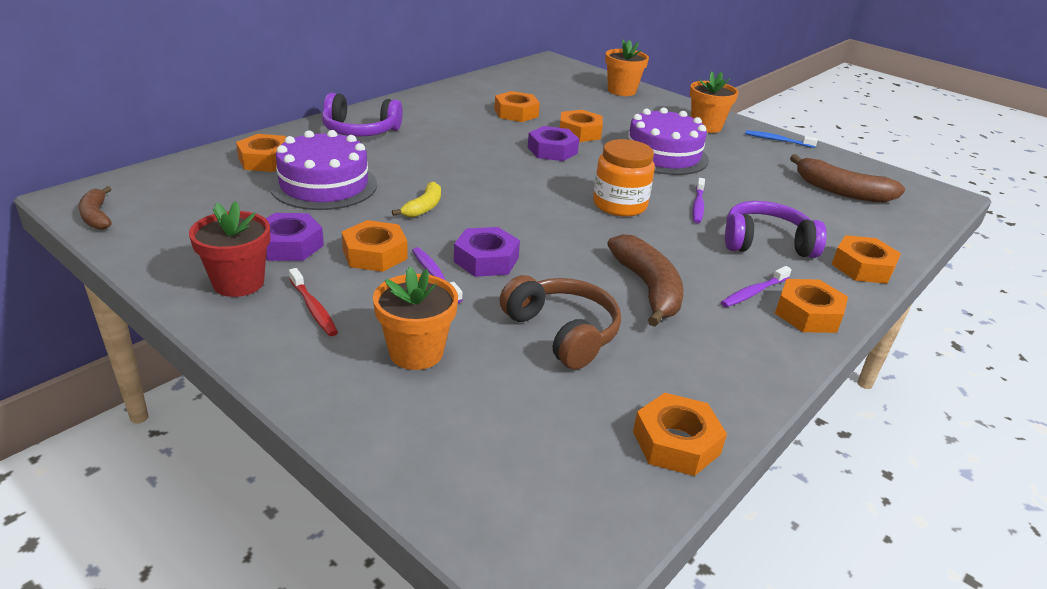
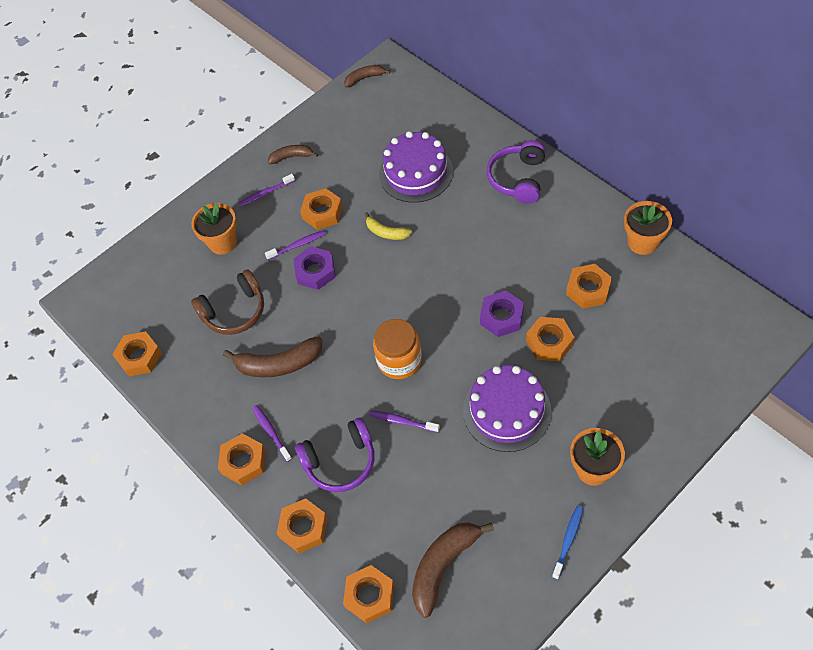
camera: 105 degrees right, 25 degrees up
red flower pot [189,201,270,297] -> brown banana [268,145,318,164]
orange nut [236,134,286,172] -> orange nut moved to [343,565,394,623]
purple nut [266,213,324,261] -> none
red toothbrush [289,268,338,336] -> purple toothbrush [239,174,295,207]
orange flower pot [605,40,649,96] -> orange flower pot moved to [624,201,672,255]
purple headphones [725,201,827,258] -> purple headphones turned 60 degrees clockwise [295,417,374,492]

